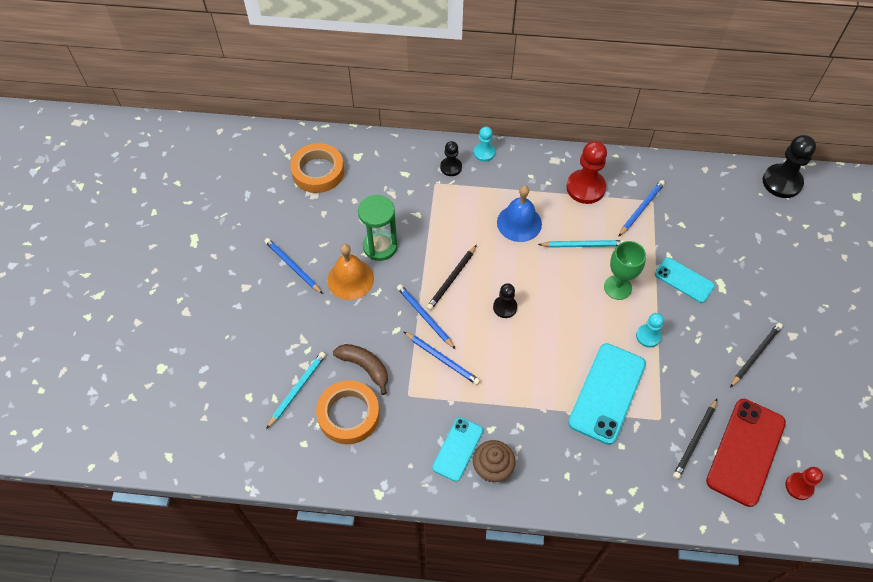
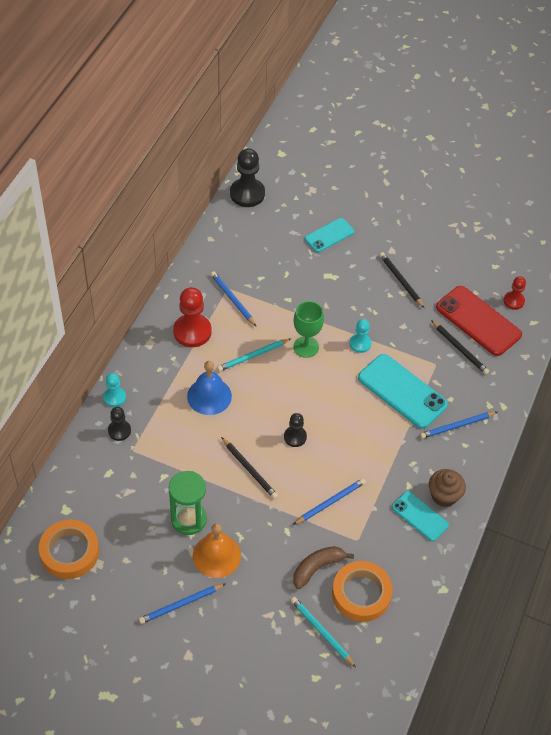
camera: 75 degrees left, 5 degrees down
blue pencil [397,284,455,349] -> blue pencil moved to [420,412,497,439]
turquoise pencil [538,240,625,248] -> turquoise pencil turned 135 degrees counterclockwise [217,338,291,372]
turquoise phone [655,257,715,303] -> turquoise phone moved to [305,218,354,252]

